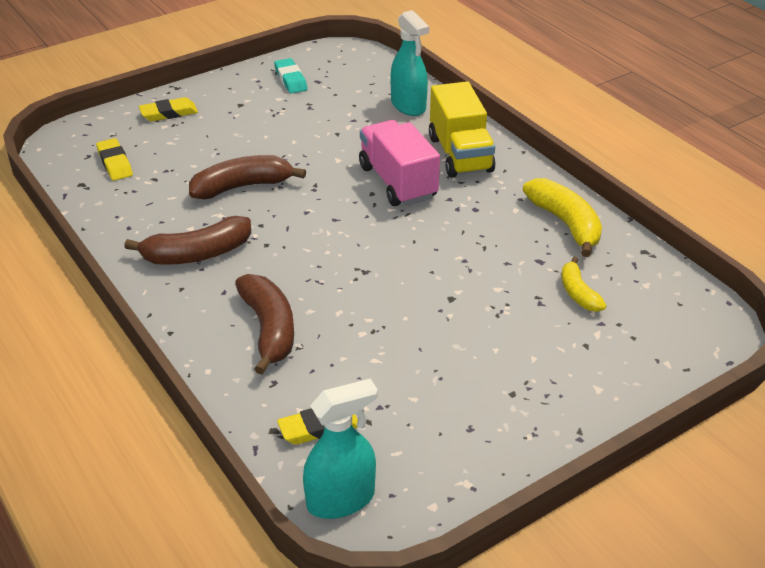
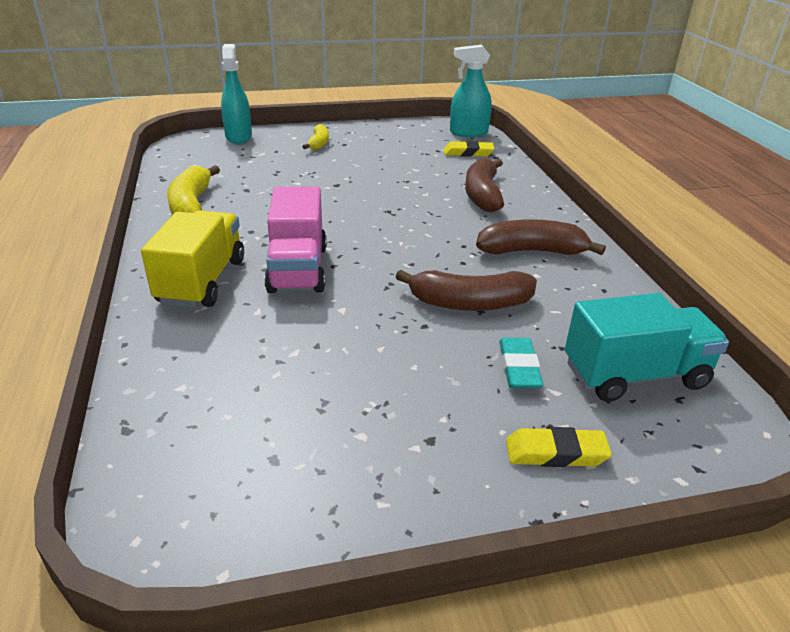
camera: 160 degrees left, 5 degrees down
yellow eraser [96,138,133,181] -> turquoise truck [565,293,729,402]
turquoise eraser [274,58,308,94] -> turquoise eraser moved to [499,337,543,389]
turquoise spray bottle [391,10,429,116] -> turquoise spray bottle moved to [221,44,252,144]
yellow banana [562,257,606,312] -> yellow banana moved to [302,124,329,150]

